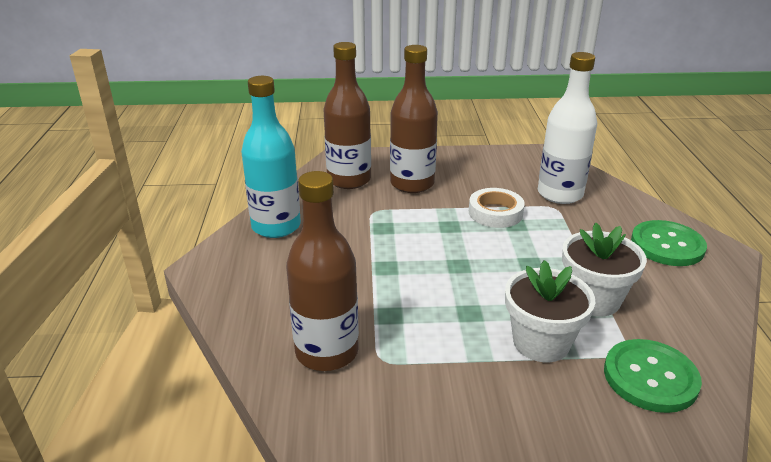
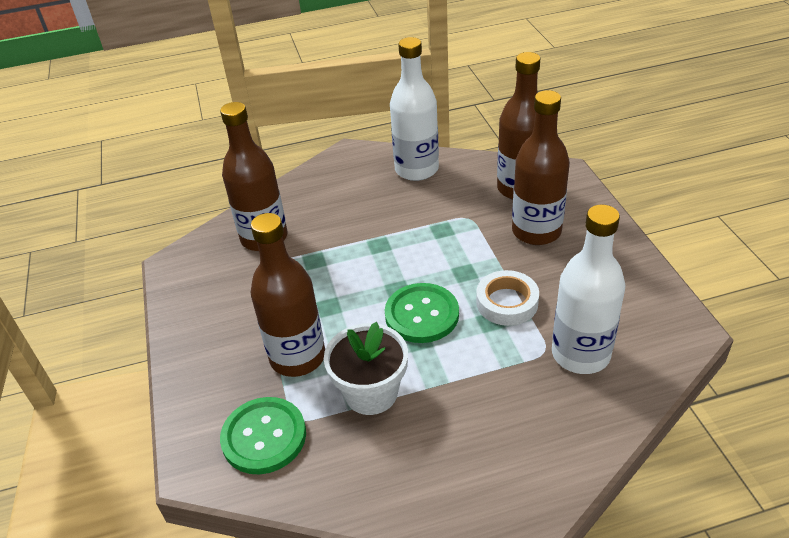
camera: 80 degrees right, 10 degrees up
turquoise bottle [241,76,301,238] -> white bottle [390,37,439,181]
white flower pot [505,260,595,362] -> brown bottle [250,213,325,377]
green button [631,220,707,266] -> green button moved to [385,283,459,343]

